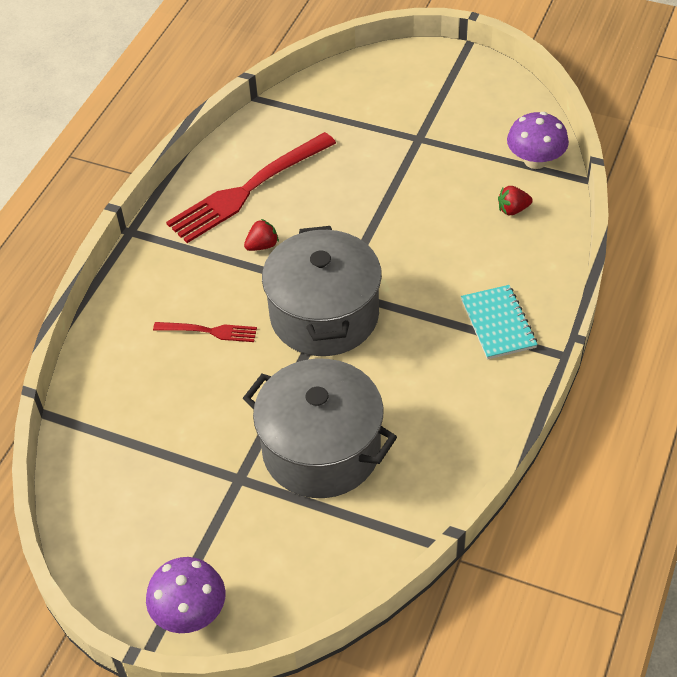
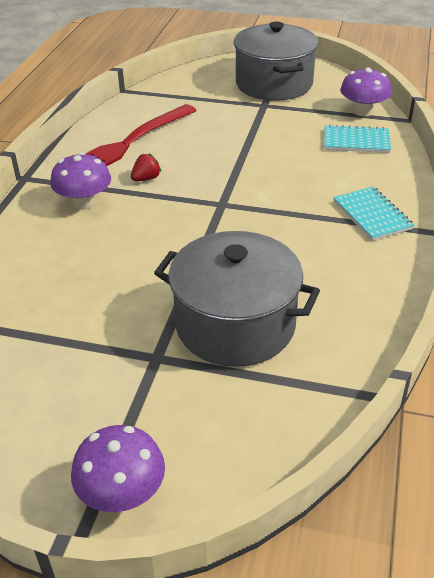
camera: 10 degrees left, 10 degrees down
red fork [153,322,257,342] -> none
grey pot [262,226,382,356] -> grey pot moved to [234,22,319,101]
red strawberry [498,186,533,215] -> turquoise notebook [324,125,391,153]
none -> purple mushroom [50,152,111,210]

